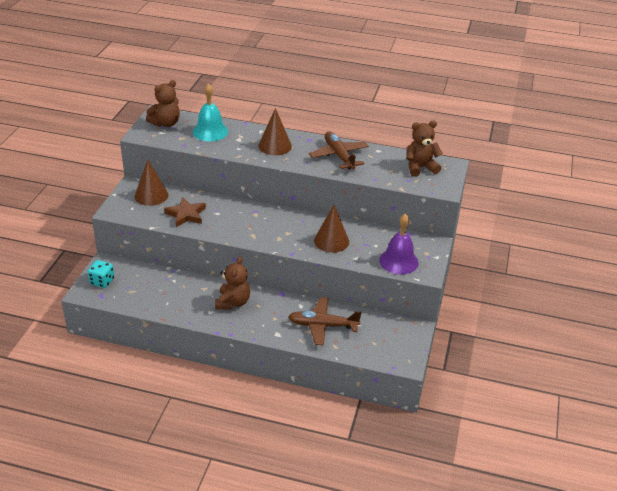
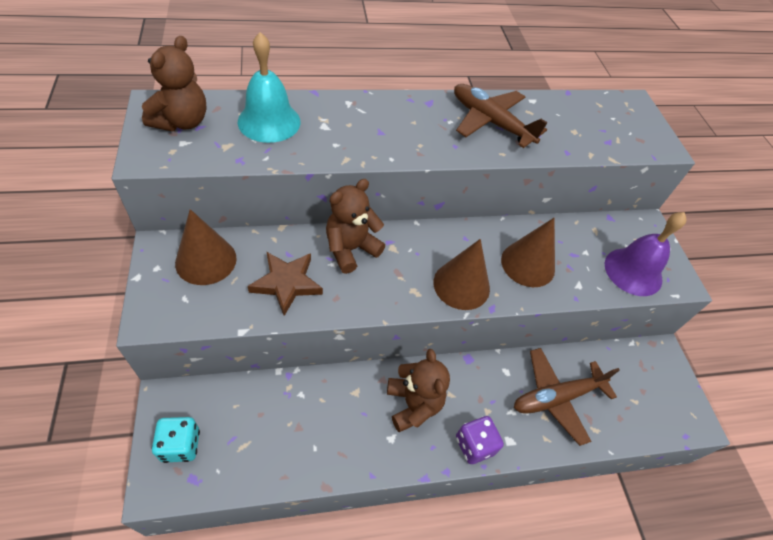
camera: 30 degrees left, 15 degrees up
brown cone [258,108,292,156] -> brown cone moved to [433,239,490,310]
brown teddy bear [406,121,443,177] -> brown teddy bear moved to [326,179,385,274]
none -> purple dice [456,416,504,464]

